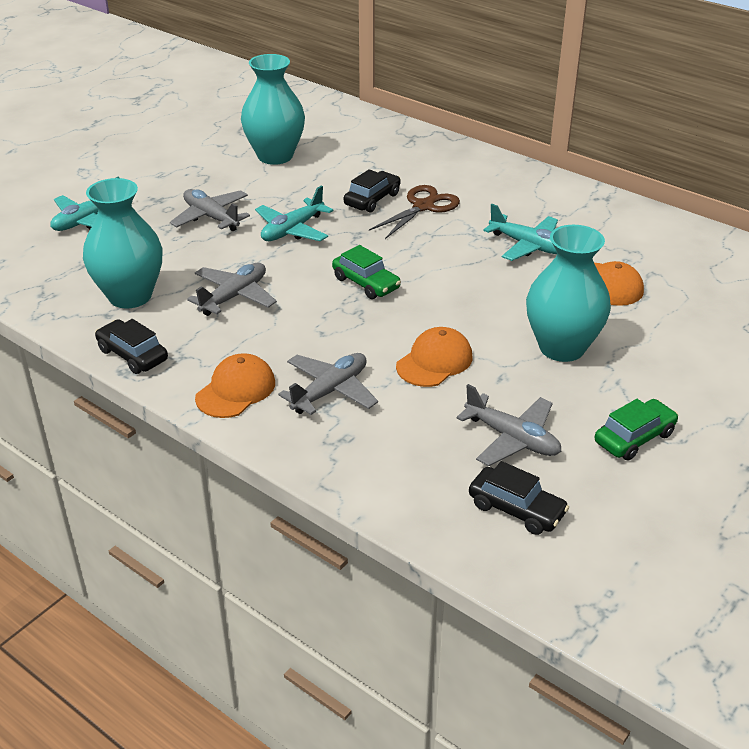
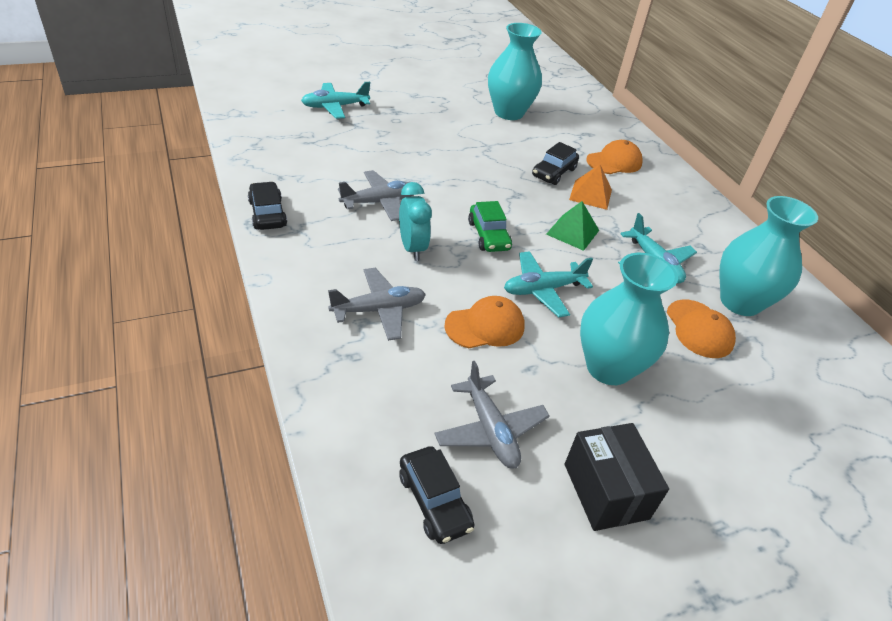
camera: 25 degrees right, 5 degrees up
turquoise vase [83,178,163,309] -> turquoise vase moved to [719,196,818,316]
grey plane [170,189,250,231] -> none
orange cap [195,353,275,418] -> orange cap moved to [586,140,643,174]
turquoise plane [255,185,333,241] -> turquoise plane moved to [504,251,593,317]
black car [344,169,401,212] -> black car turned 150 degrees clockwise [532,142,579,185]
brown scissors [369,185,460,239] -> orange pyramid [569,165,612,210]
green car [594,399,678,460] -> black box [565,423,669,531]
none -> turquoise clock [399,182,432,261]
none -> green pyramid [546,201,599,251]

